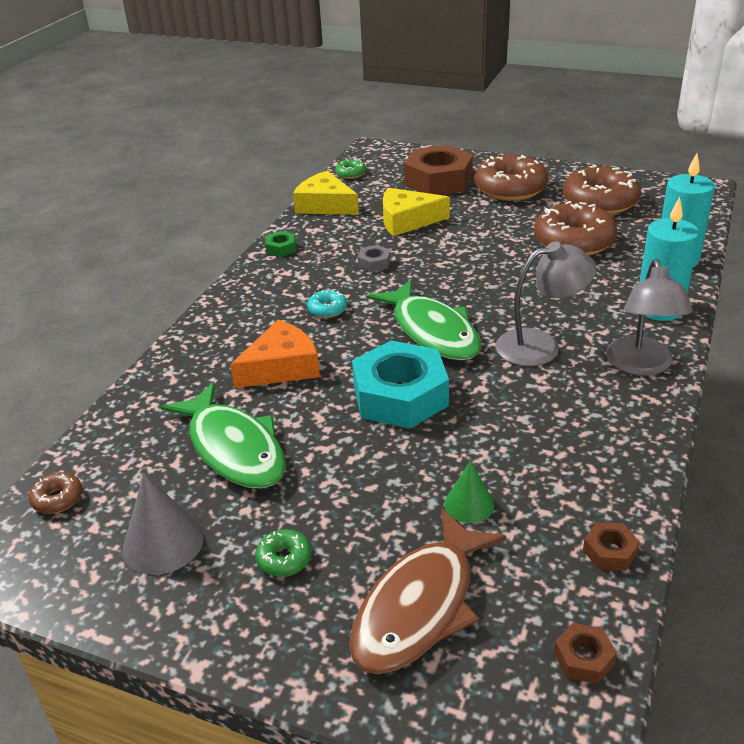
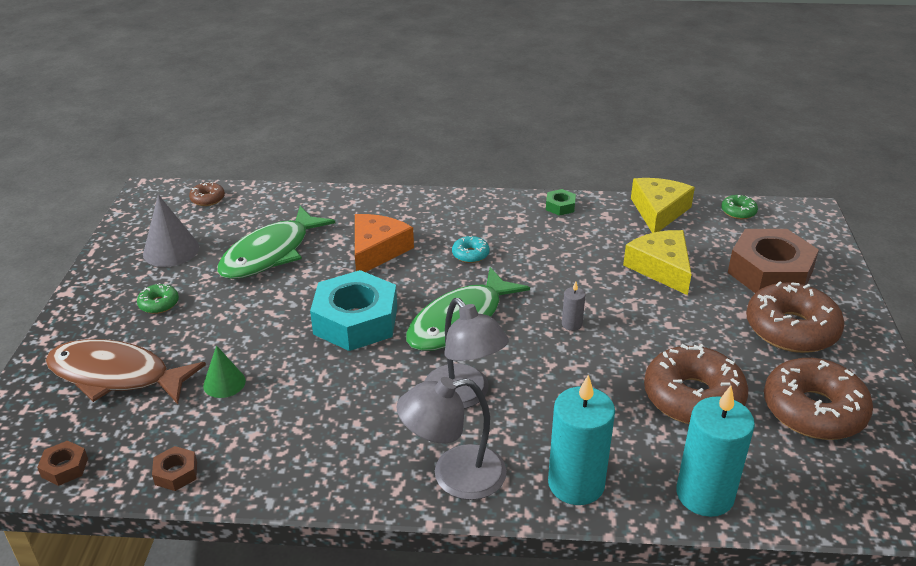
camera: 70 degrees right, 0 degrees up
orange cheese [230,319,320,388] -> orange cheese turned 105 degrees counterclockwise [355,214,414,272]
grey nut [357,245,391,272] -> none
none -> grey candle [562,282,585,331]

